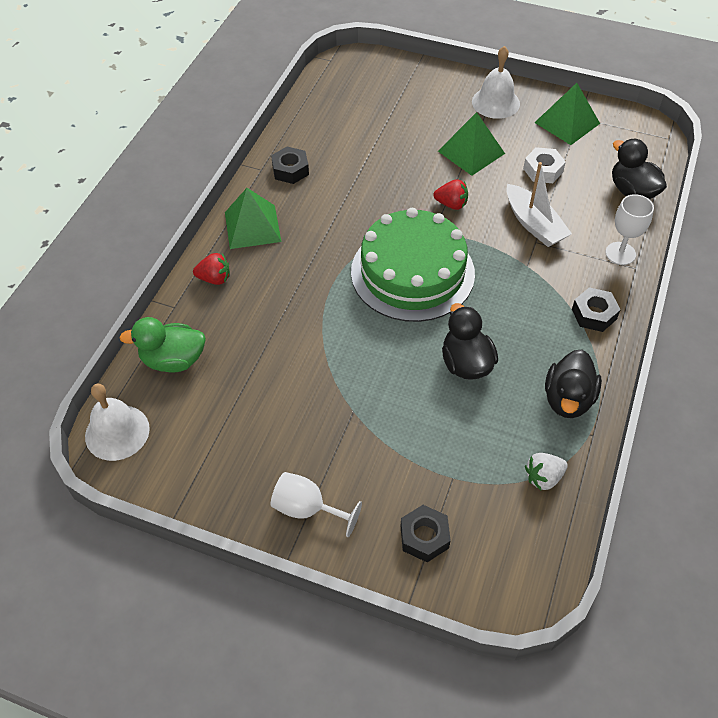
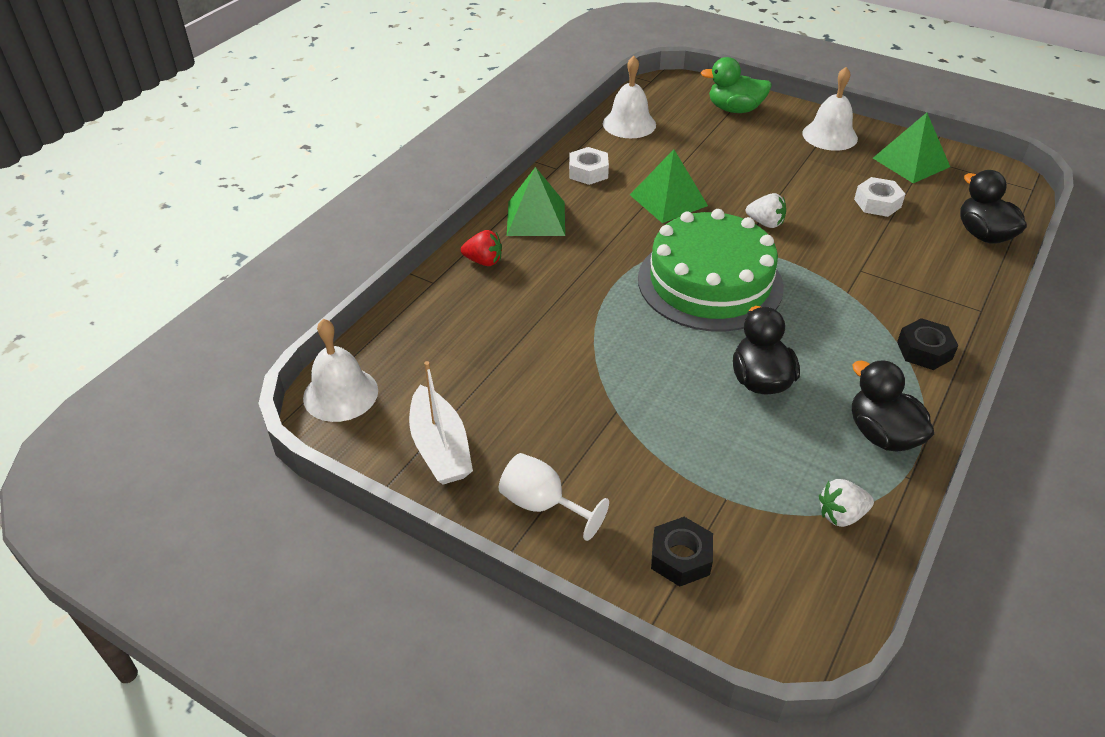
camera: 10 degrees right, 10 degrees down
green duck [119,317,206,373] -> green duck moved to [701,57,772,113]
black nut [271,147,309,184] -> white nut [569,147,609,185]
red strawberry [433,179,468,210] -> white strawberry [746,193,786,228]
green pyramid [438,112,505,176] -> green pyramid moved to [630,149,708,223]
white boat [507,162,572,247] -> white boat moved to [409,361,473,485]
black duck [545,350,602,418] -> black duck turned 120 degrees clockwise [852,360,934,452]
white goblet [605,194,654,265] -> none
none -> white bell [603,56,656,138]

